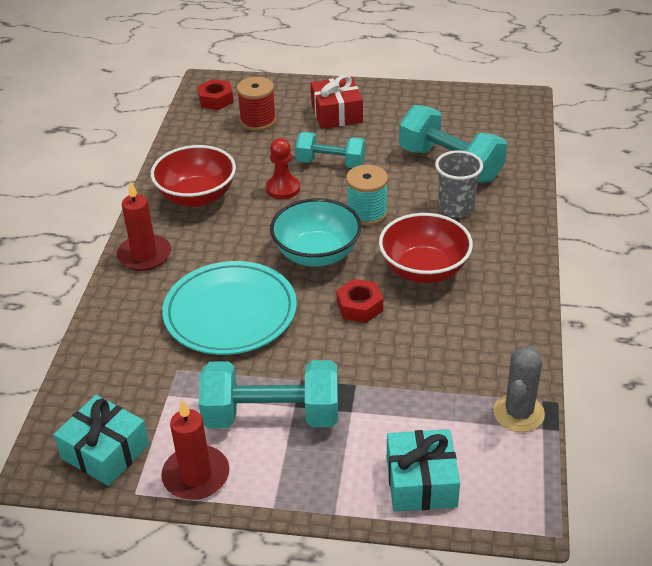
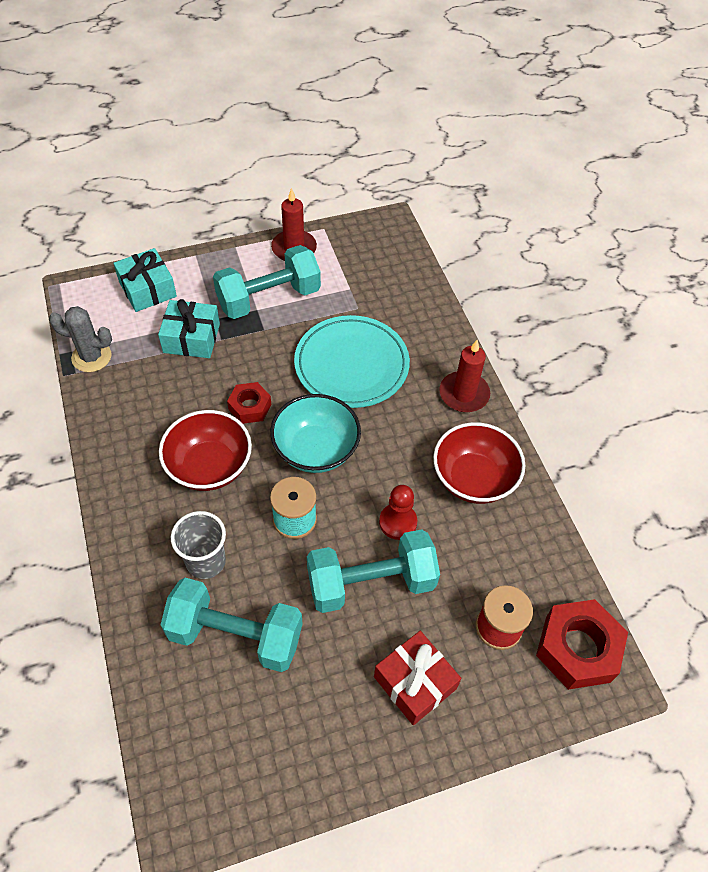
camera: 150 degrees right, 15 degrees up
turquoise gift [53,395,149,486] -> turquoise gift moved to [158,299,220,358]
red nut [197,79,234,110] -> red nut [536,599,628,690], size x1.71
turquoise dumbbell [295,132,366,168] -> turquoise dumbbell [307,529,440,613], size x1.55
grey cactus [493,346,545,432] -> grey cactus turned 75 degrees counterclockwise [49,306,112,372]

